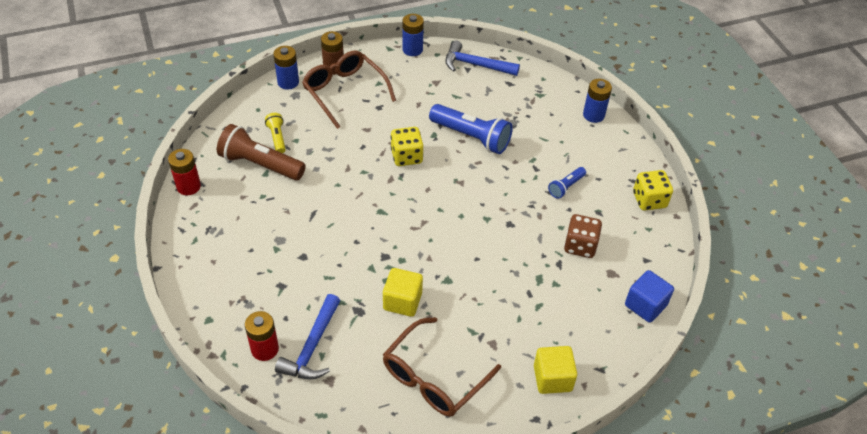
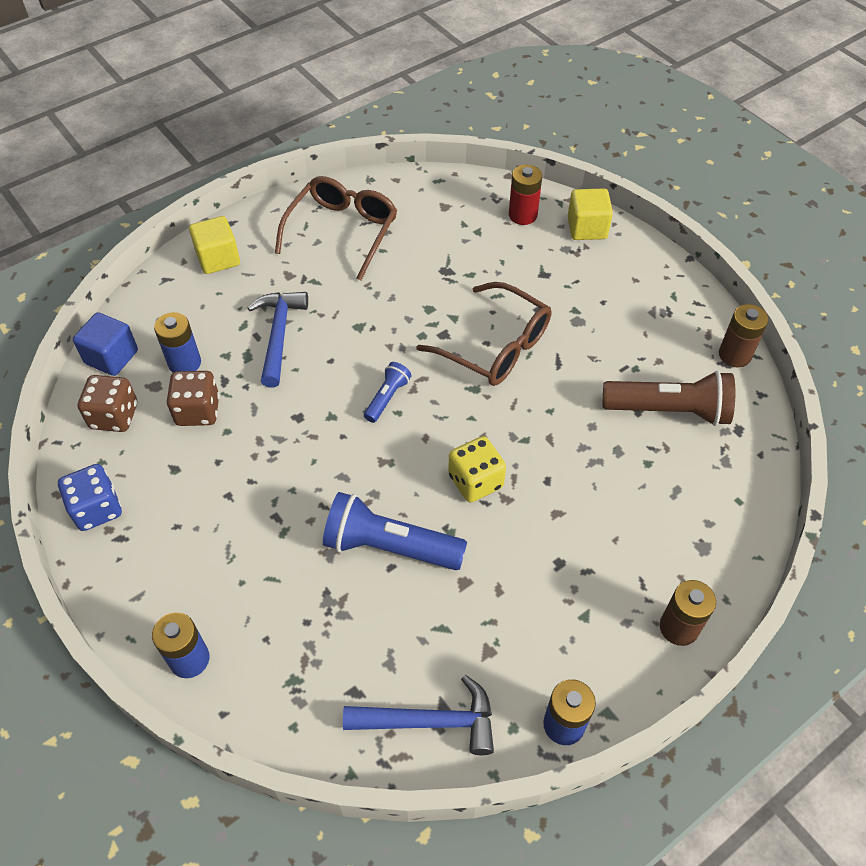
camera: 165 degrees right, 5 degrees up
red battery [168,149,201,195] -> brown battery [719,304,768,368]
yellow flashlight [265,113,286,153] -> none
blue battery [273,46,299,90] -> blue battery moved to [154,312,201,373]
blue hammer [275,294,340,380] -> blue hammer moved to [248,292,308,388]
brown glasses [302,51,396,129] -> brown glasses moved to [416,282,551,386]
yellow cube [383,268,423,317] -> yellow cube moved to [568,188,613,240]
blue flashlight [548,167,586,199] -> blue flashlight moved to [364,362,411,423]
yellow dice [633,170,673,211] -> blue dice [58,464,122,531]
none -> brown dice [78,375,137,432]

